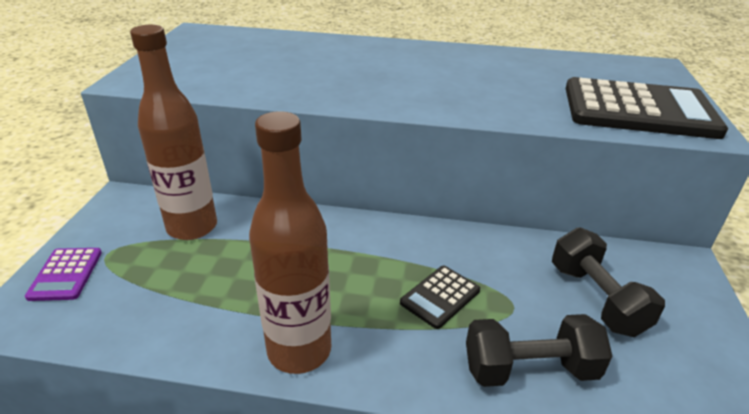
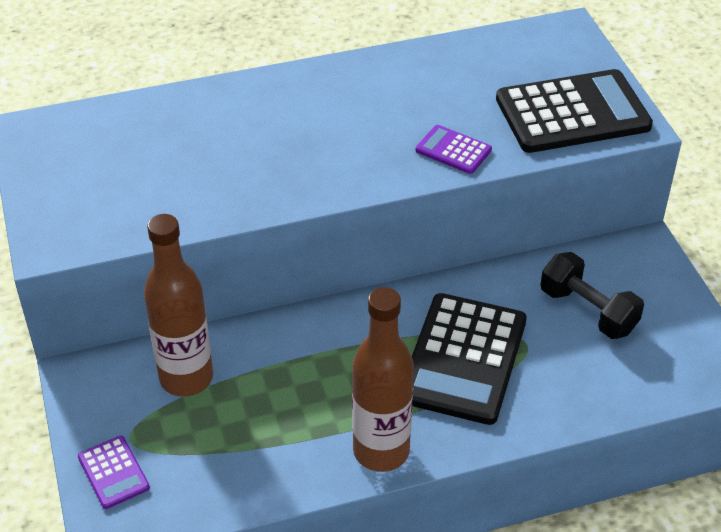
camera: 25 degrees left, 10 degrees up
black calculator [400,266,480,329] -> black calculator [412,293,527,425], size x2.13
black dumbbell [466,314,612,387] -> none
none -> purple calculator [416,125,492,174]

